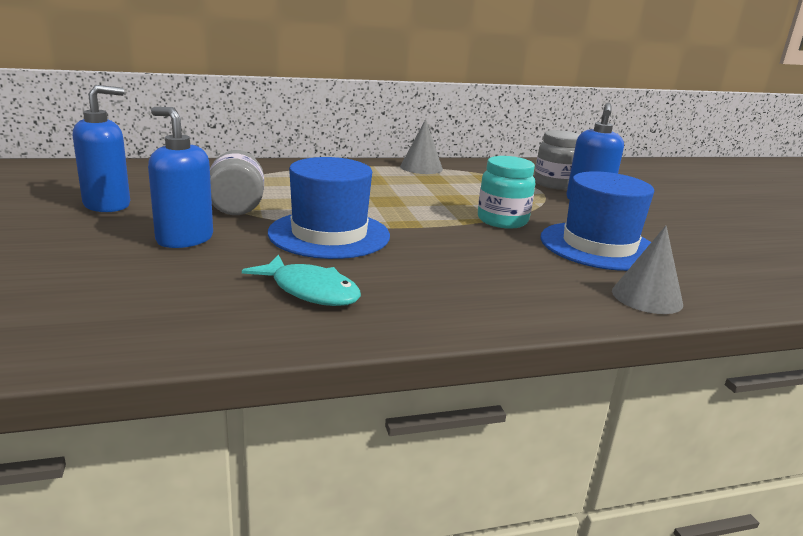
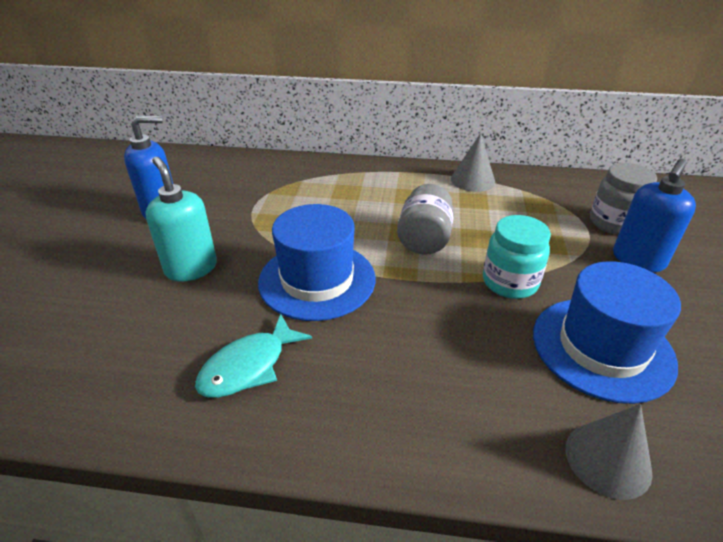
camera: 25 degrees right, 15 degrees up
blue soap dispenser [148,107,213,248] -> turquoise soap dispenser [145,157,217,282]
grey jar [210,150,264,215] -> grey jar moved to [397,184,454,255]
turquoise fish [242,254,361,306] -> turquoise fish turned 75 degrees clockwise [195,314,312,398]

